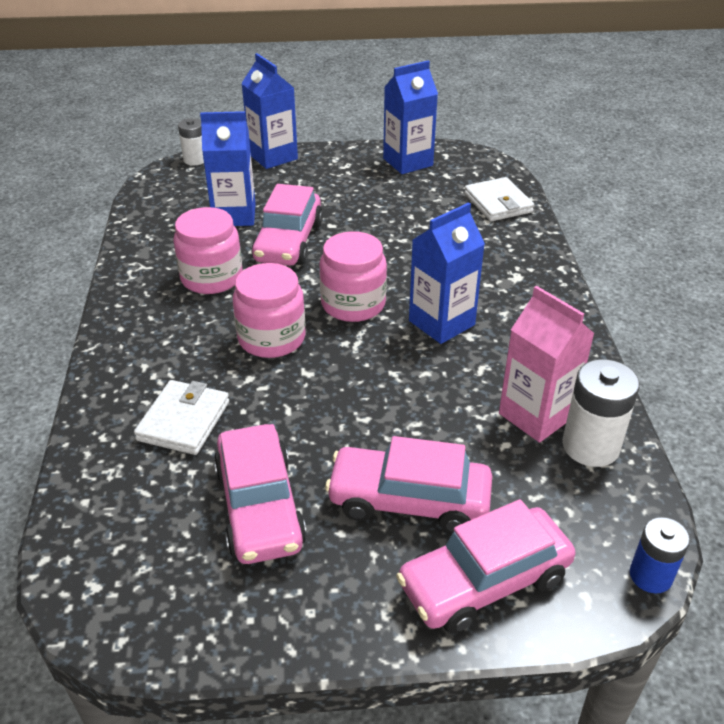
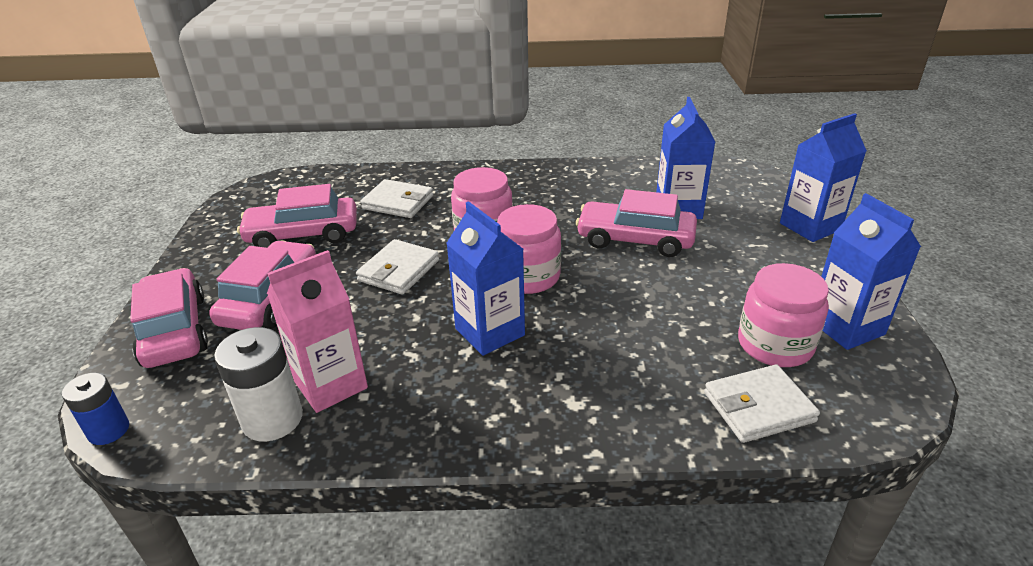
camera: 95 degrees right, 5 degrees down
pink jar [173,207,243,294] -> pink jar moved to [738,263,829,367]
white battery [178,118,204,165] -> none
none -> white wallet [356,239,439,295]

